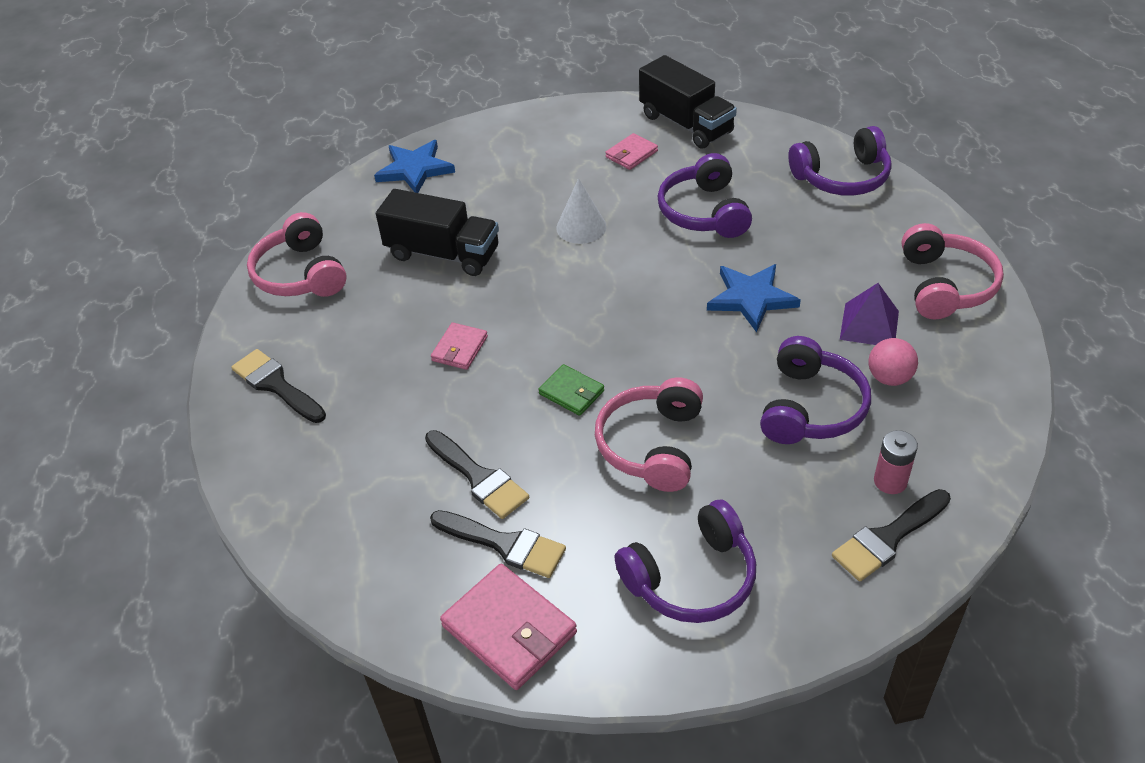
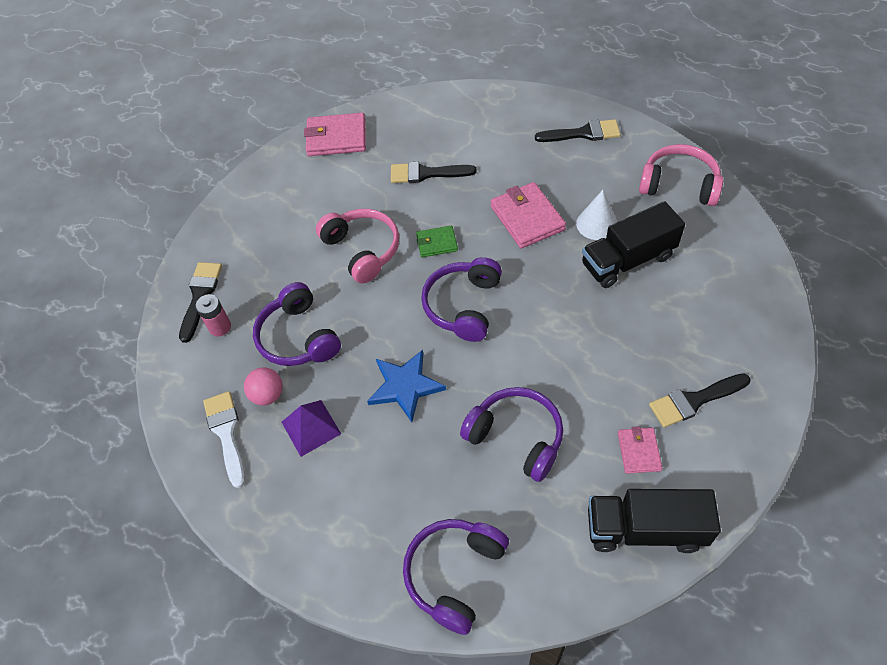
camera: 135 degrees right, 10 degrees up
blue star [374,140,455,193] -> none
black brush [430,510,566,578] -> black brush moved to [649,373,750,428]
pink wallet [431,322,488,370] -> pink wallet [491,182,566,248], size x1.75
white cone [556,178,607,244] -> white cone moved to [576,190,617,240]
purple headphones [614,500,756,623] -> purple headphones moved to [421,257,502,342]
pink headphones [902,223,1004,319] -> none
none -> white brush [203,391,245,488]

